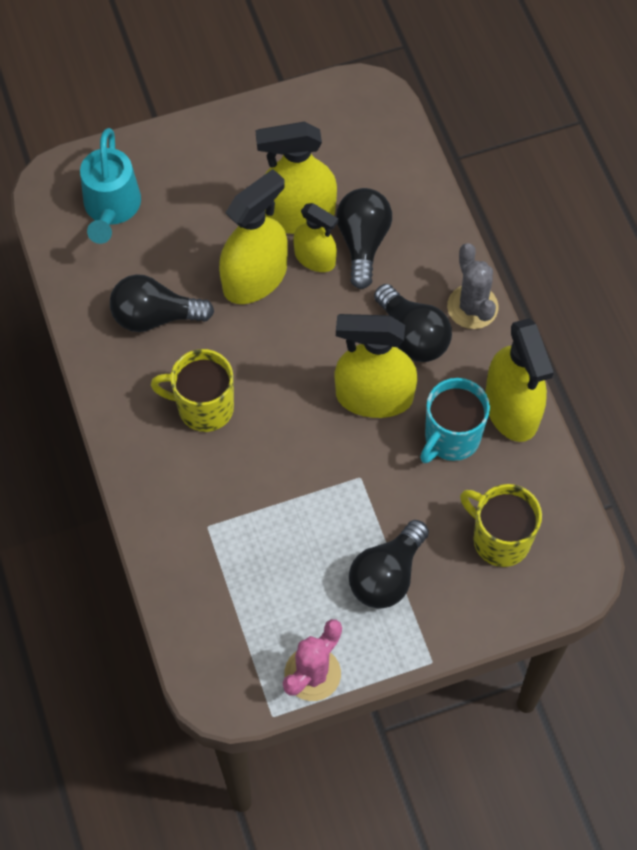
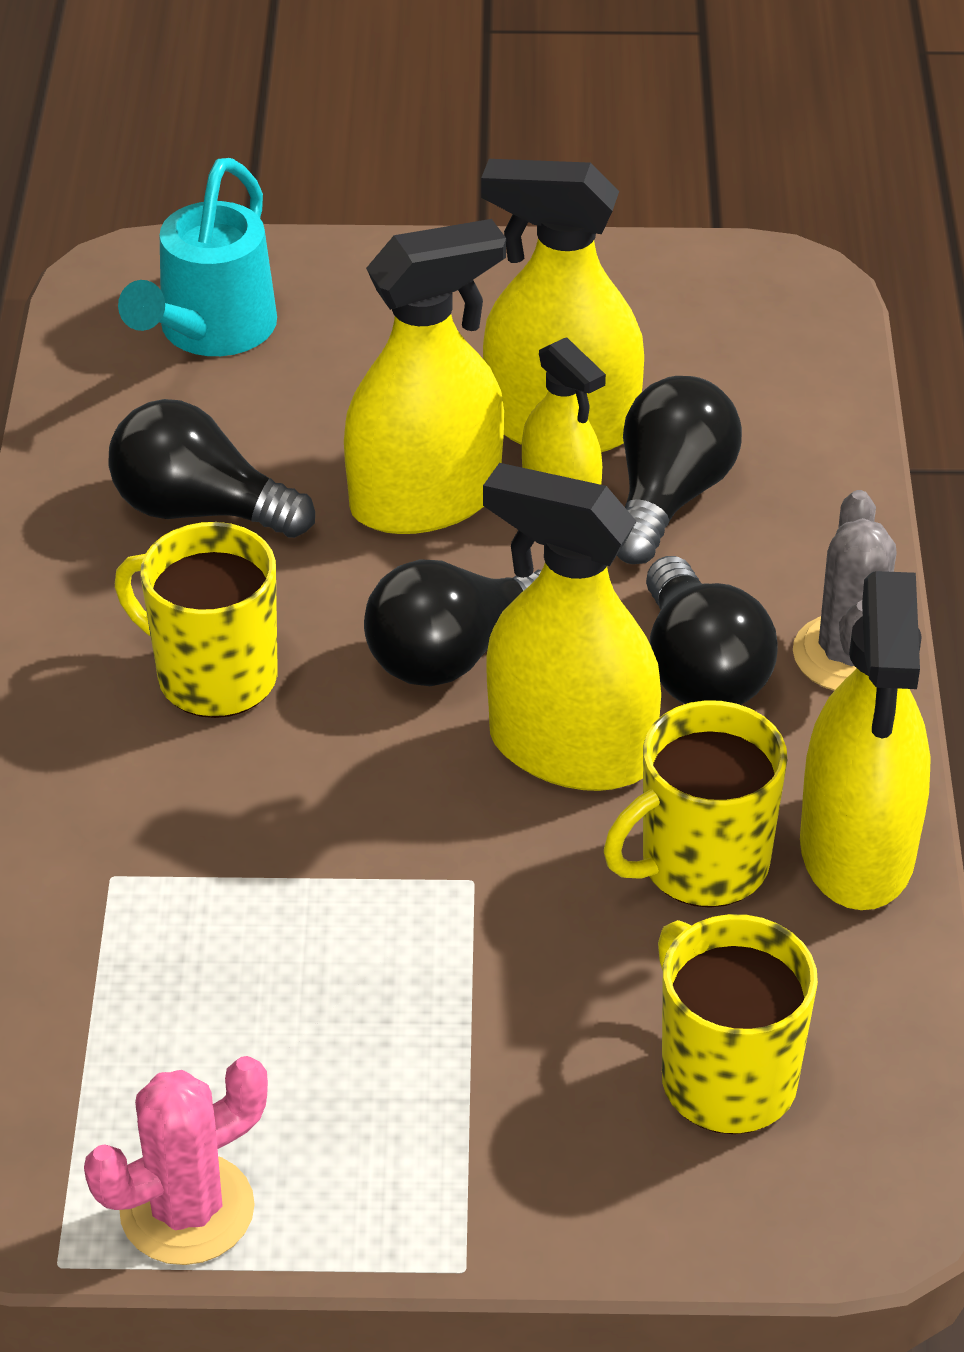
camera: 20 degrees right, 20 degrees down
black light bulb [349,520,429,609] -> black light bulb moved to [364,559,542,686]
turquoise mug [420,378,490,463] -> yellow mug [604,700,787,908]

